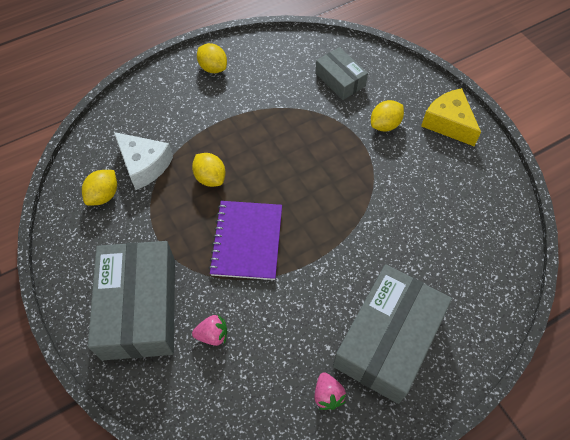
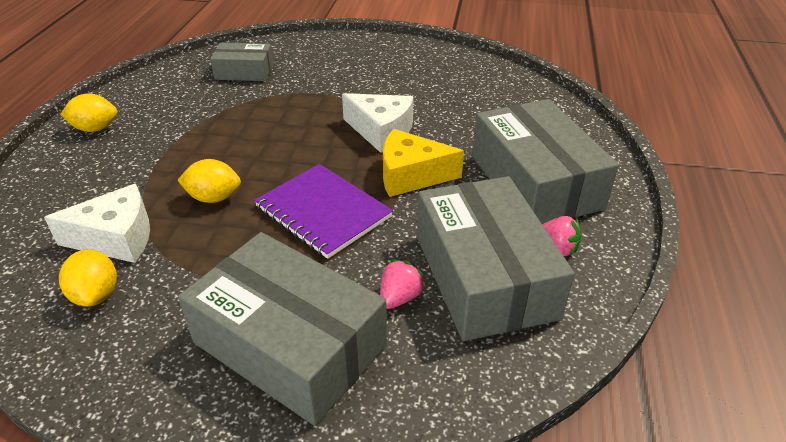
camera: 50 degrees left, 20 degrees down
yellow lemon [371,100,404,132] -> none
yellow cheese [421,88,481,146] -> yellow cheese moved to [383,129,464,197]
none -> white cheese [342,93,414,153]
none -> grey box [417,176,574,341]

